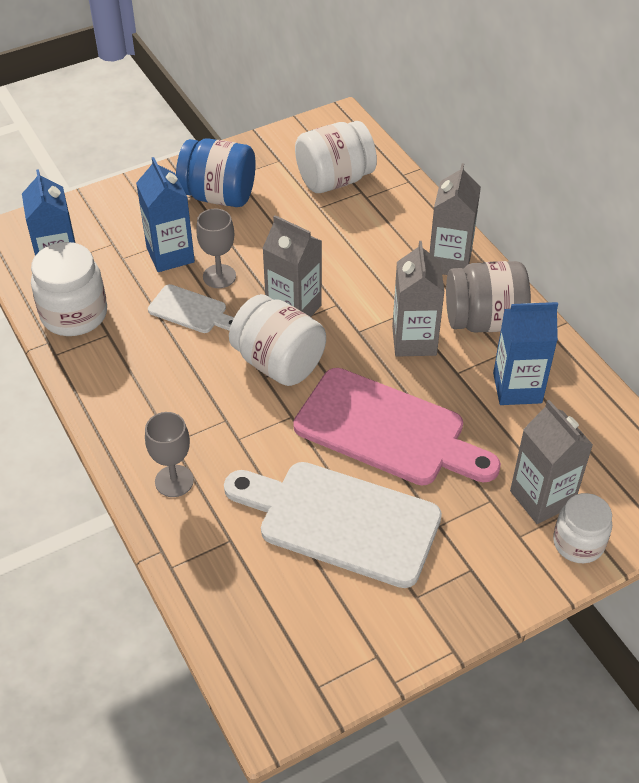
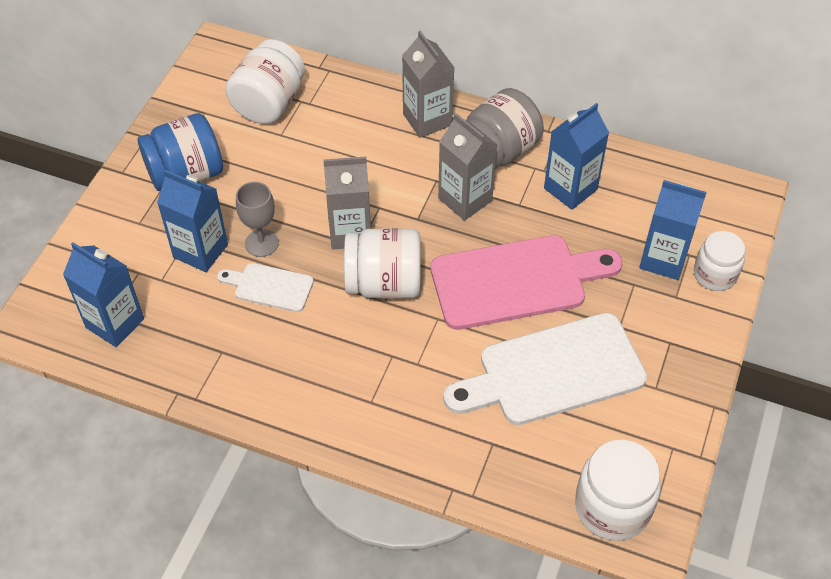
camera: 40 degrees left, 5 degrees up
white jar [31,242,107,336] -> white jar moved to [575,440,661,541]
grey goblet [145,412,194,497] -> none
white cutting board [148,284,234,333] -> white cutting board turned 150 degrees counterclockwise [217,263,314,312]
grey carton [510,400,593,524] -> blue carton [639,180,707,280]

